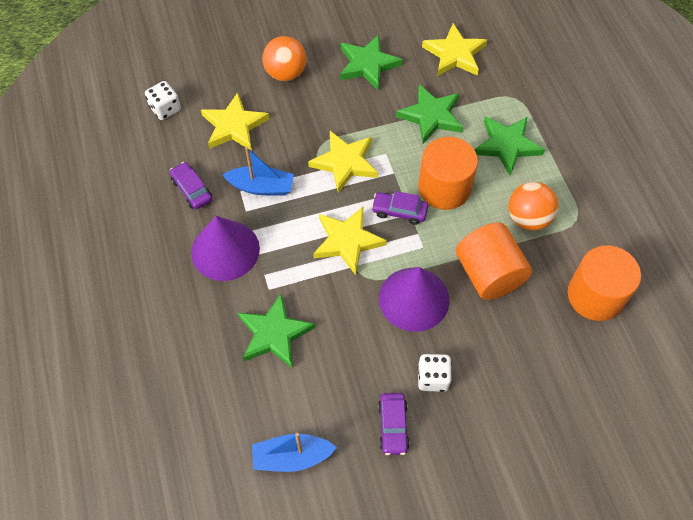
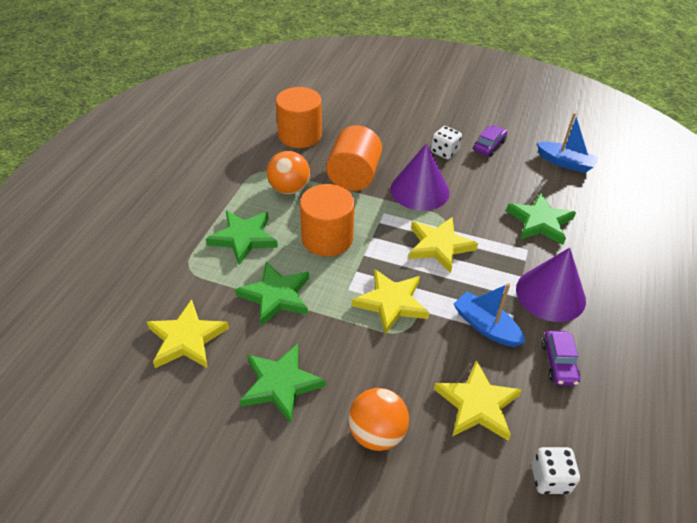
camera: 145 degrees left, 15 degrees down
purple car [371,191,428,225] -> none

